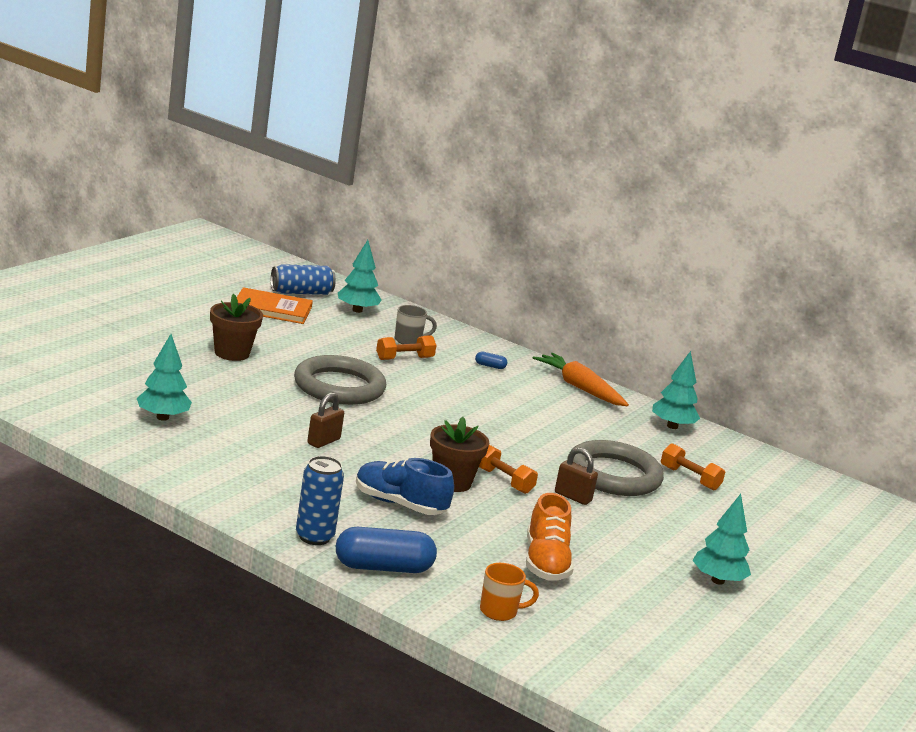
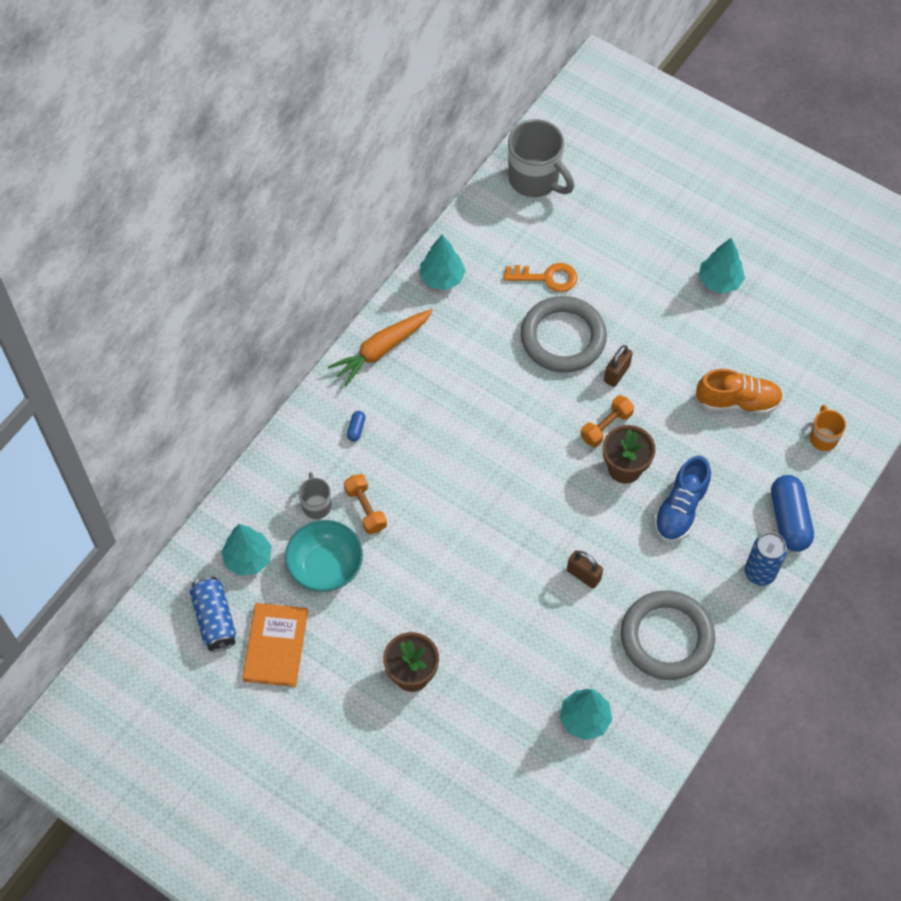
camera: 85 degrees left, 40 degrees up
grey ring [294,355,386,405] -> grey ring moved to [621,590,715,680]
orange dumbbell [661,443,725,491] -> orange key [504,263,578,292]
none -> turquoise bowl [285,520,363,592]
none -> grey mug [508,119,574,197]

